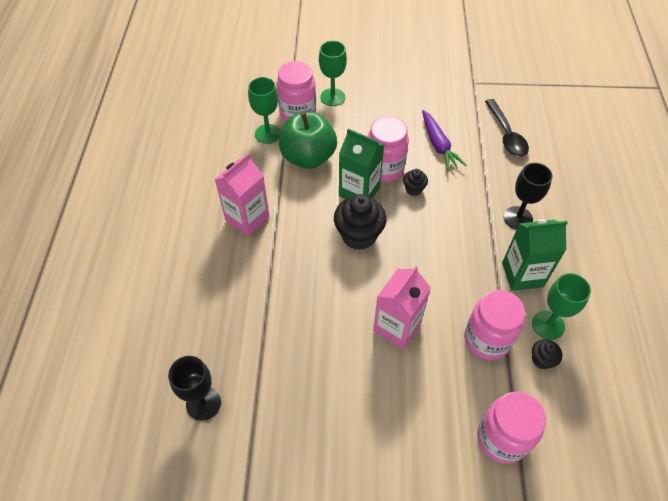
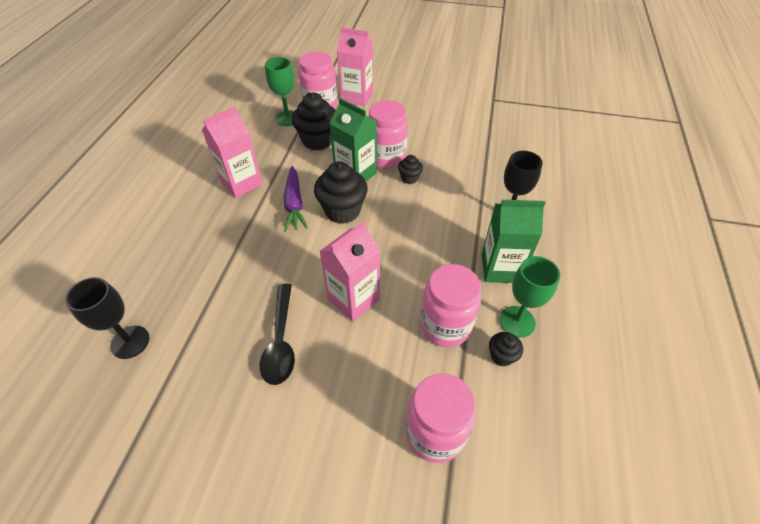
camera: 10 degrees right, 5 degrees down
green apple [279,112,337,169] -> black cupcake [292,93,336,150]
green goblet [319,41,347,106] -> pink carton [337,27,373,106]
purple carrot [422,110,466,171] -> purple carrot moved to [284,166,308,232]
black spoon [485,99,529,157] -> black spoon moved to [260,284,295,385]

